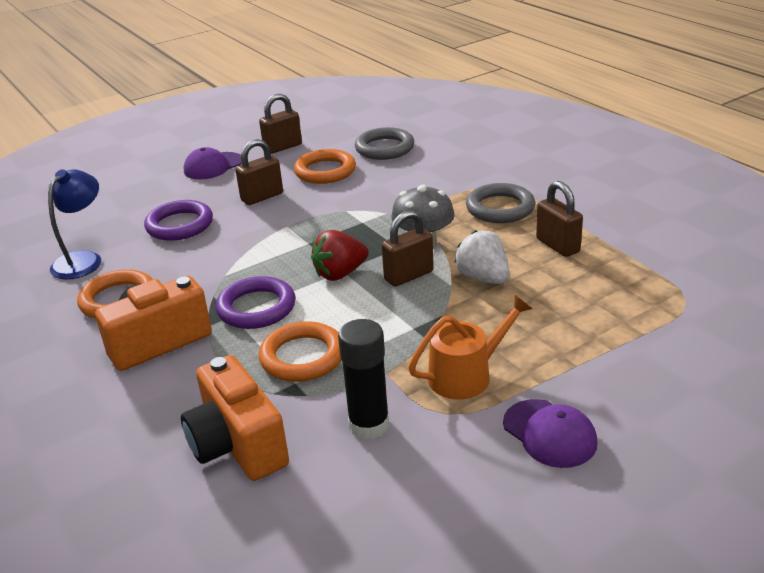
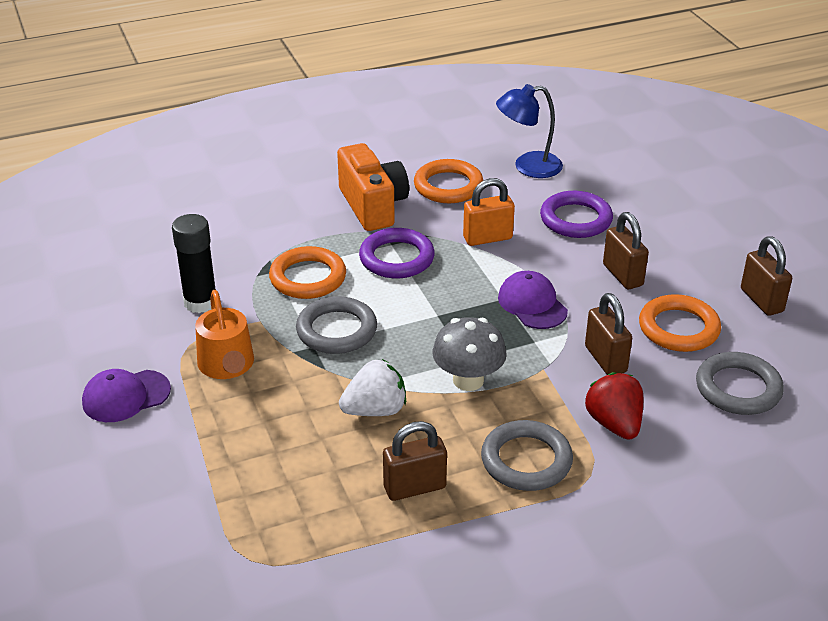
camera: 100 degrees right, 5 degrees up
blue lamp [48,169,101,280] -> blue lamp turned 135 degrees clockwise [496,84,563,178]
orange camera [181,355,289,481] -> none
purple cap [184,147,242,179] -> purple cap moved to [498,271,568,329]
red strawberry [311,230,369,281] -> red strawberry moved to [585,372,643,440]
brown padlock [382,210,434,287] -> brown padlock moved to [585,293,632,375]
none -> grey ring [296,296,377,354]
none -> orange padlock [463,178,515,246]

